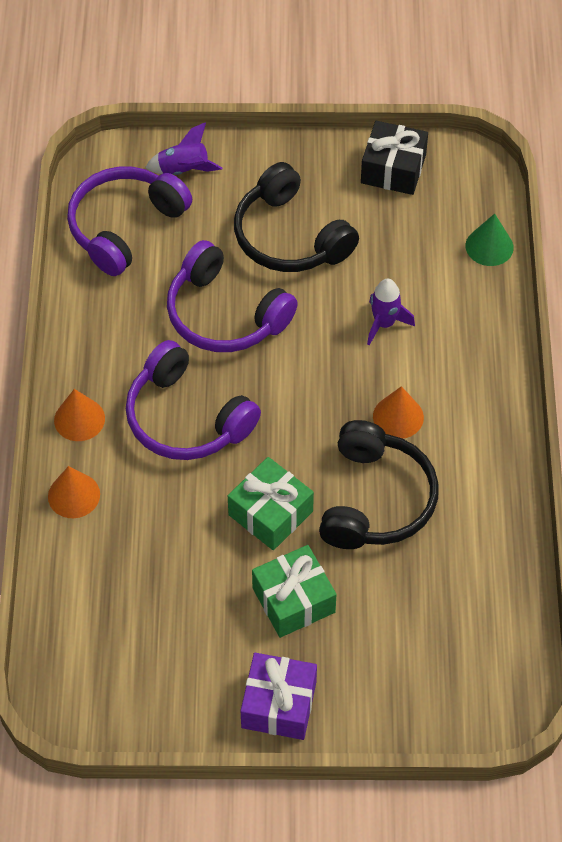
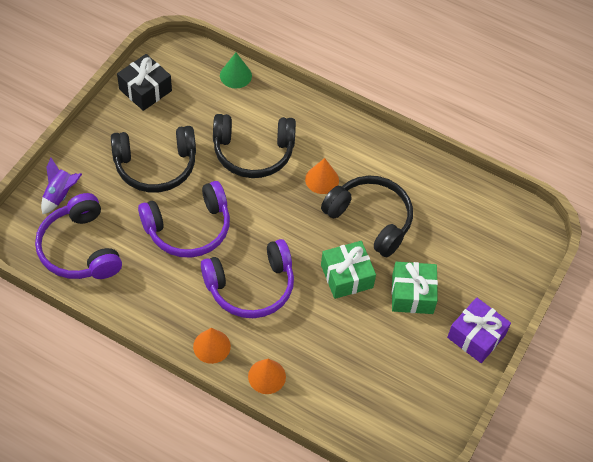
camera: 65 degrees left, 0 degrees up
purple rocket [367,279,415,345] -> black headphones [213,114,296,178]

